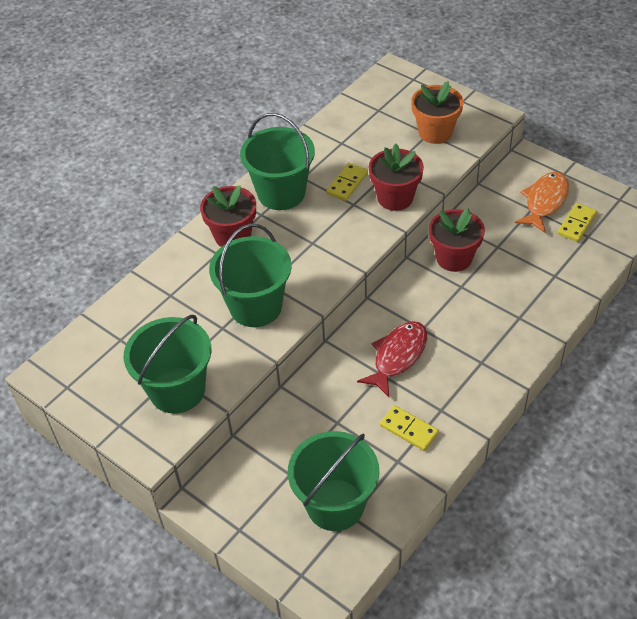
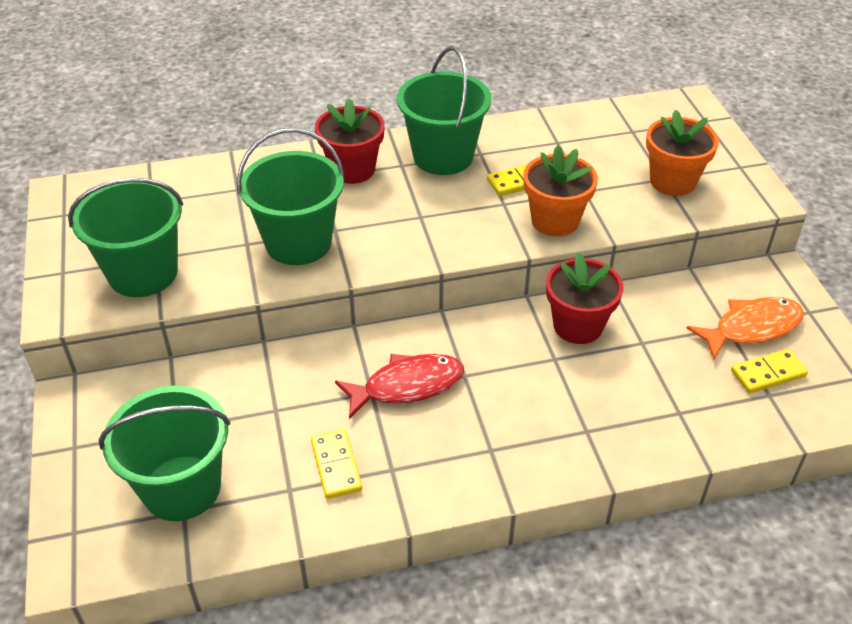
camera: 35 degrees right, 5 degrees down
red flower pot [369,144,424,211] -> orange flower pot [523,145,598,237]

